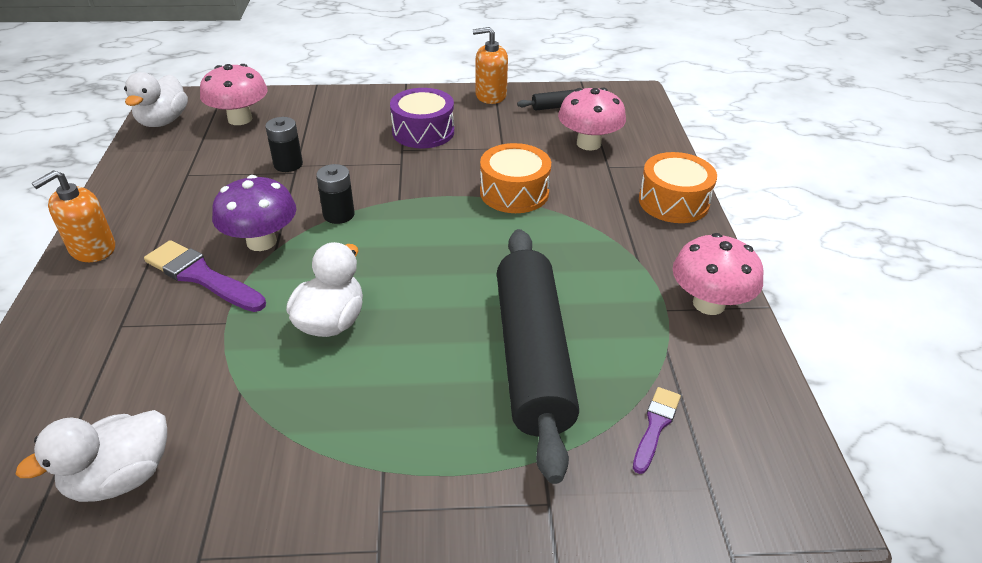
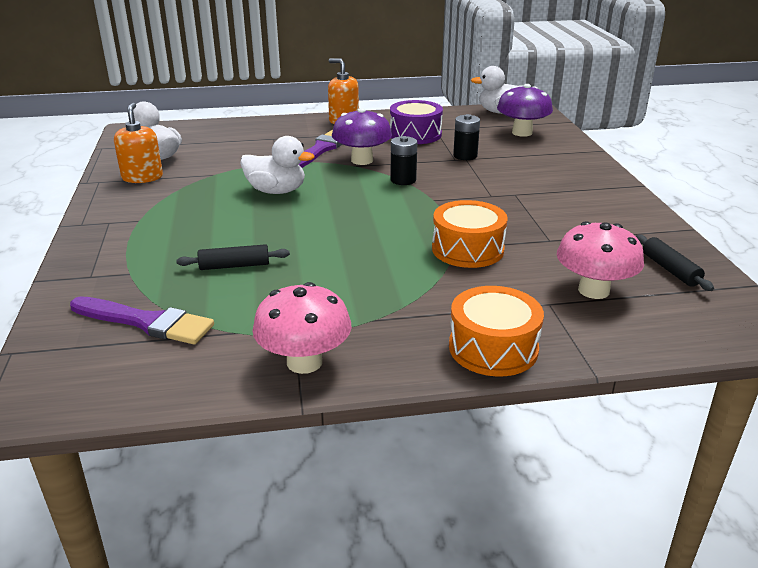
camera: 85 degrees right, 10 degrees down
pink mushroom [200,64,268,125] -> purple mushroom [497,84,553,137]
purple drum [390,88,454,148] -> purple drum moved to [390,100,443,144]
orange soap dispenser [473,27,508,104] -> orange soap dispenser moved to [114,103,163,183]
black rolling pin [497,229,579,484] -> black rolling pin [176,244,290,270], size x0.41
purple brush [633,387,681,474] -> purple brush [70,296,214,344], size x1.68

